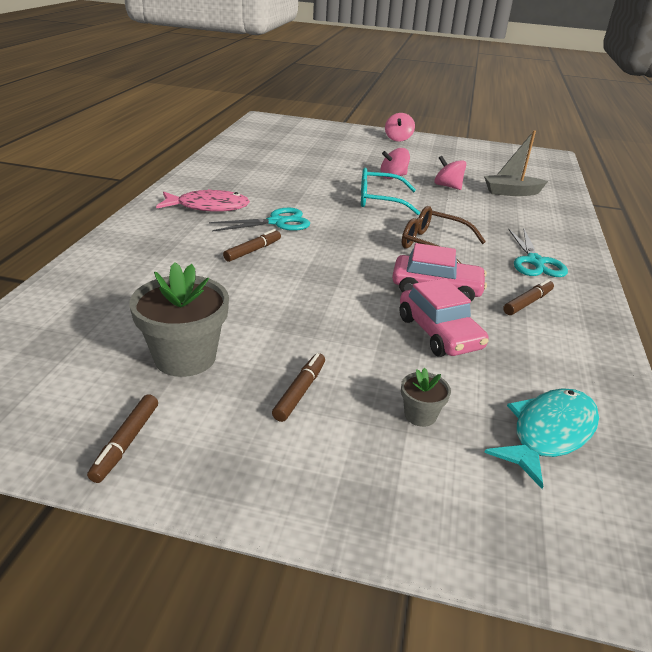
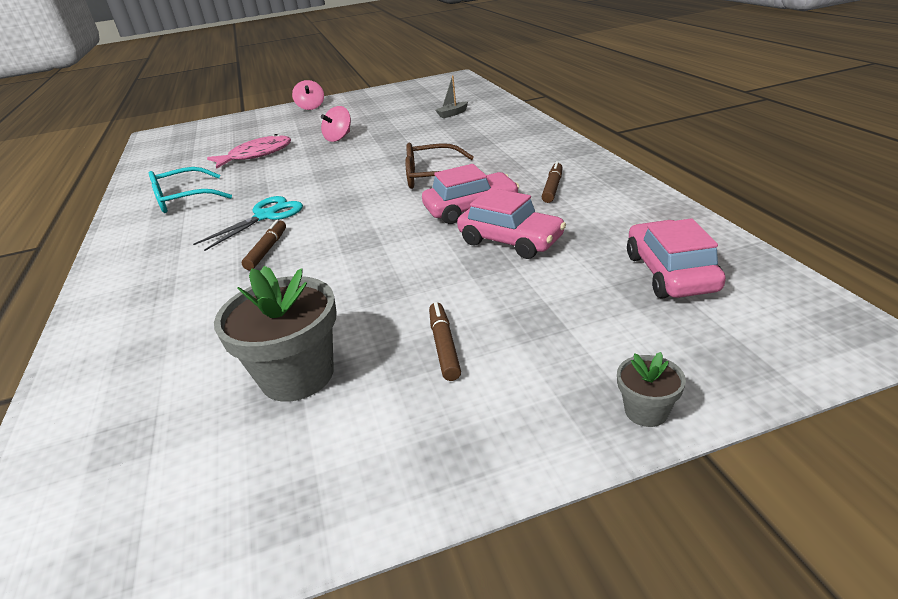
camera: 25 degrees left, 0 degrees up
brown marker [87,394,158,483] -> none
pink fish [156,189,250,212] -> pink fish moved to [207,134,291,169]
turquoise glasses [361,168,420,215] -> turquoise glasses moved to [149,167,232,213]
grey flower pot [401,368,451,427] -> grey flower pot moved to [617,352,686,427]
pink spinning top [434,156,466,190] -> none
grey boat [484,130,548,196] -> grey boat [435,75,468,118], size x0.60
turquoise fish [484,388,599,489] -> pink car [627,218,726,298]
turquoise scissors [508,229,568,277] -> none

